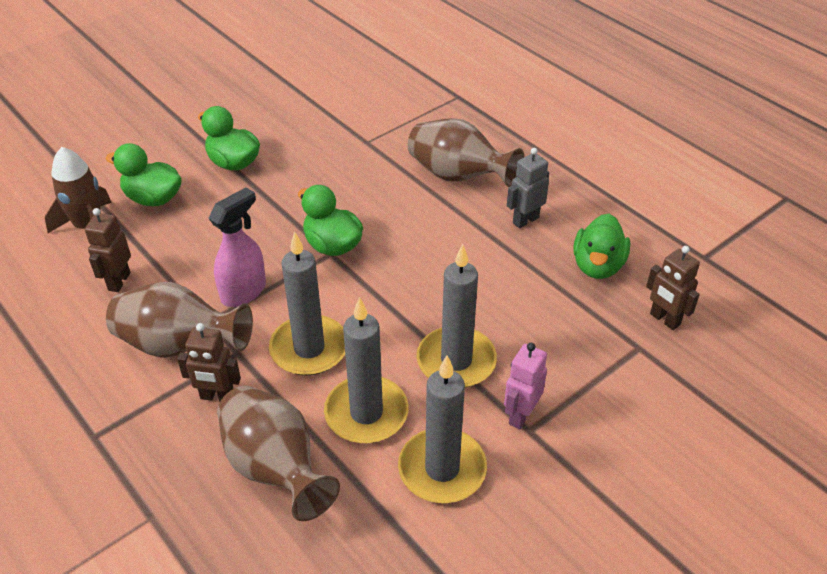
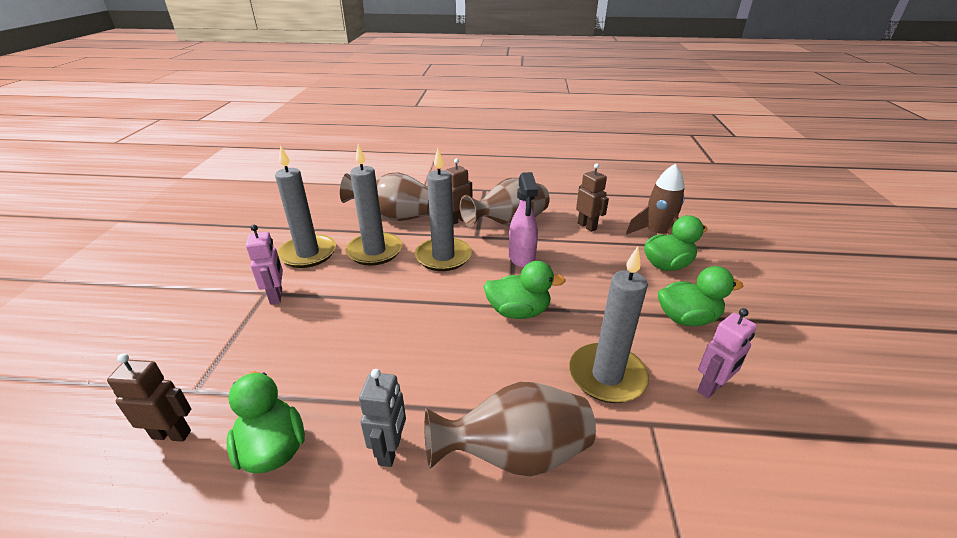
camera: 135 degrees right, 10 degrees down
grey candle [416,244,497,388] -> grey candle moved to [569,246,649,403]
none -> pink robot [697,308,757,398]

